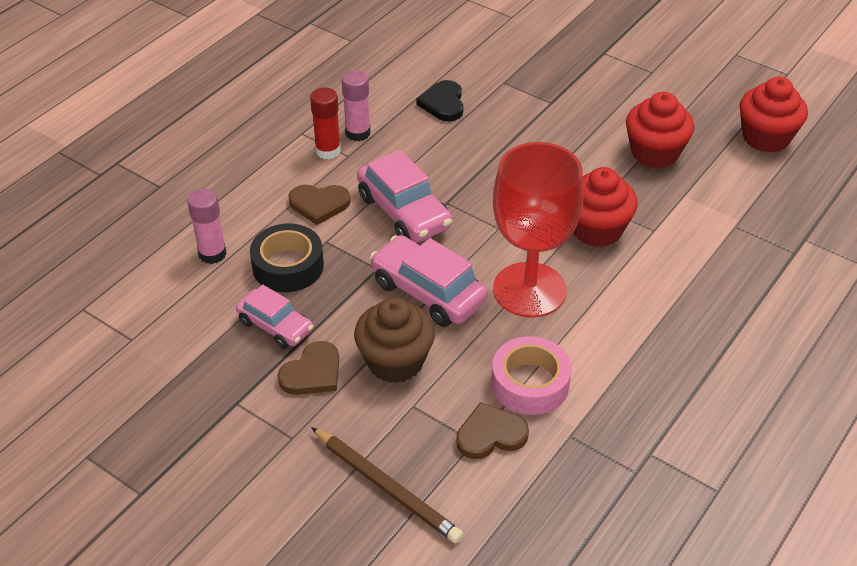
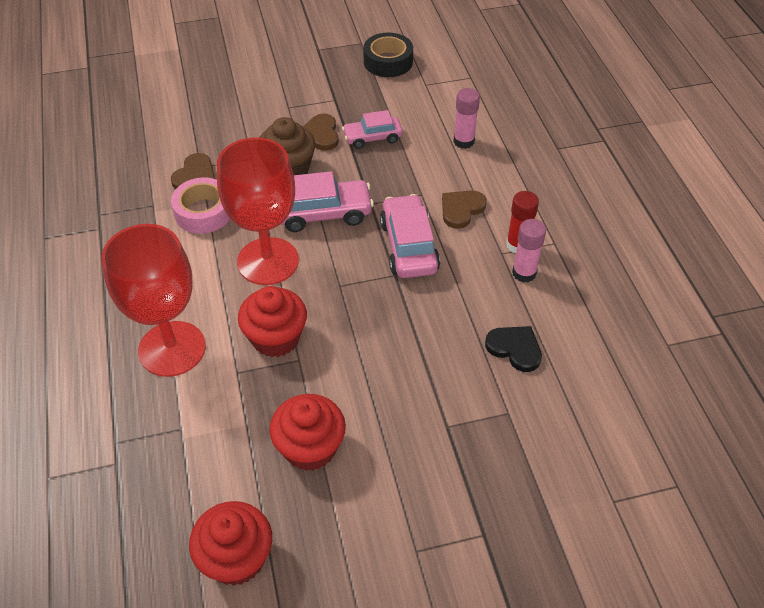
camera: 130 degrees right, 5 degrees up
black tape [250,223,324,292] -> black tape moved to [363,33,413,77]
brown pencil [311,427,463,543] -> none
pink car [357,150,452,242] -> pink car turned 75 degrees clockwise [380,194,440,278]
none -> red goblet [101,224,206,377]

